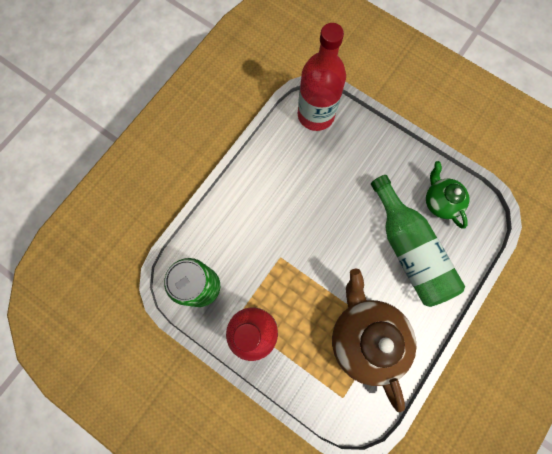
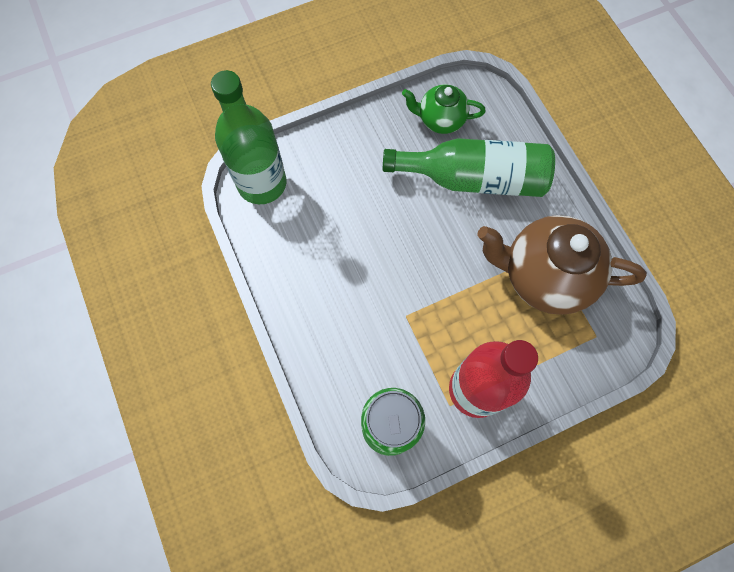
camera: 60 degrees left, 5 degrees down
red bottle [298,23,346,131] -> green bottle [211,70,287,204]

